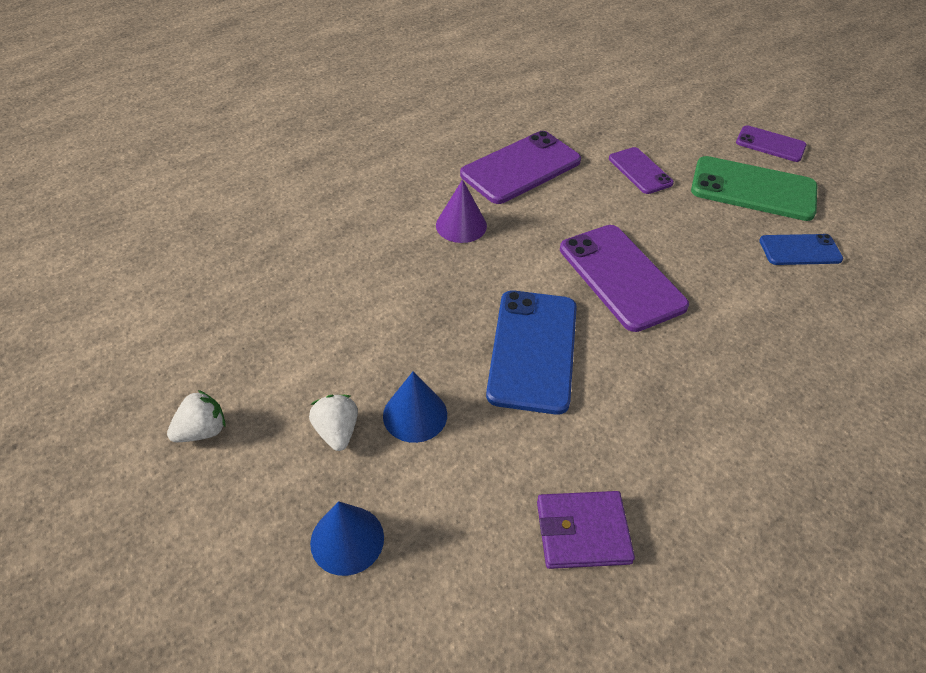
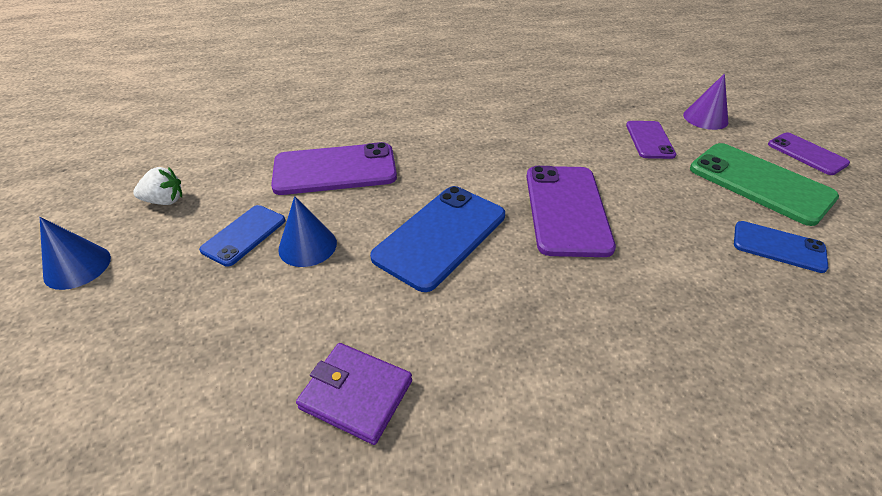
camera: 30 degrees right, 5 degrees down
white strawberry [309,395,358,451] -> blue phone [199,205,285,267]
blue cone [310,501,384,576] -> blue cone moved to [40,217,111,290]
purple cone [436,179,487,243] -> purple cone moved to [683,73,728,130]
purple phone [460,131,581,204] -> purple phone moved to [271,142,397,195]

